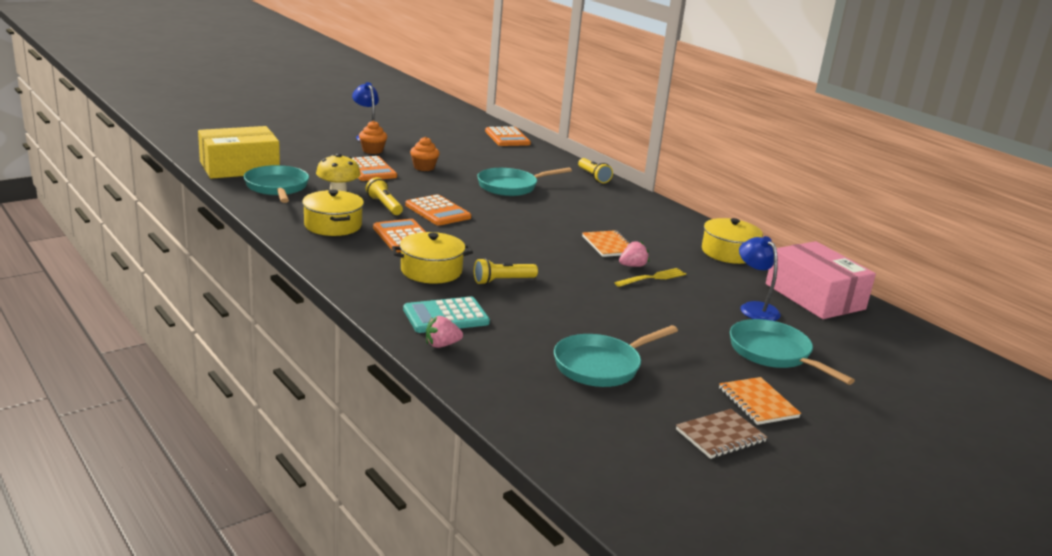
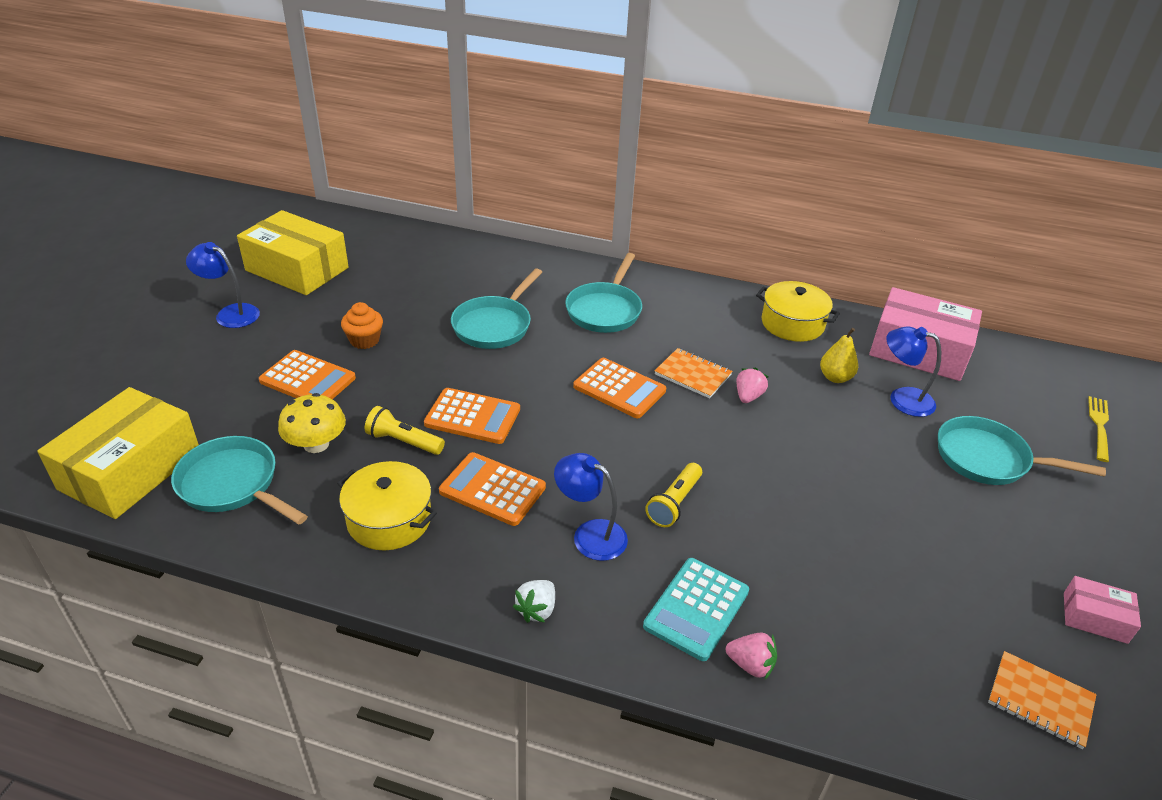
camera: 35 degrees left, 15 degrees up
orange cupcake [359,121,387,154] -> none
yellow pot [392,232,473,284] -> blue lamp [554,453,628,561]
pink strawberry [426,316,463,348] -> pink strawberry turned 105 degrees counterclockwise [726,633,777,679]
orange calculator [485,126,531,146] -> orange calculator moved to [573,358,666,418]
turquoise pan [554,325,678,387] -> turquoise pan moved to [565,253,642,333]
yellow flashlight [578,158,613,183] -> none
yellow fork [614,268,686,287] -> yellow fork moved to [1088,396,1109,462]
brown notebook [676,409,767,459] -> pink box [1064,576,1141,644]
orange notebook [719,377,801,425] -> orange notebook moved to [988,651,1096,749]
none -> yellow box [237,210,349,295]
none -> white strawberry [513,580,555,623]
none -> yellow pear [820,328,858,383]

